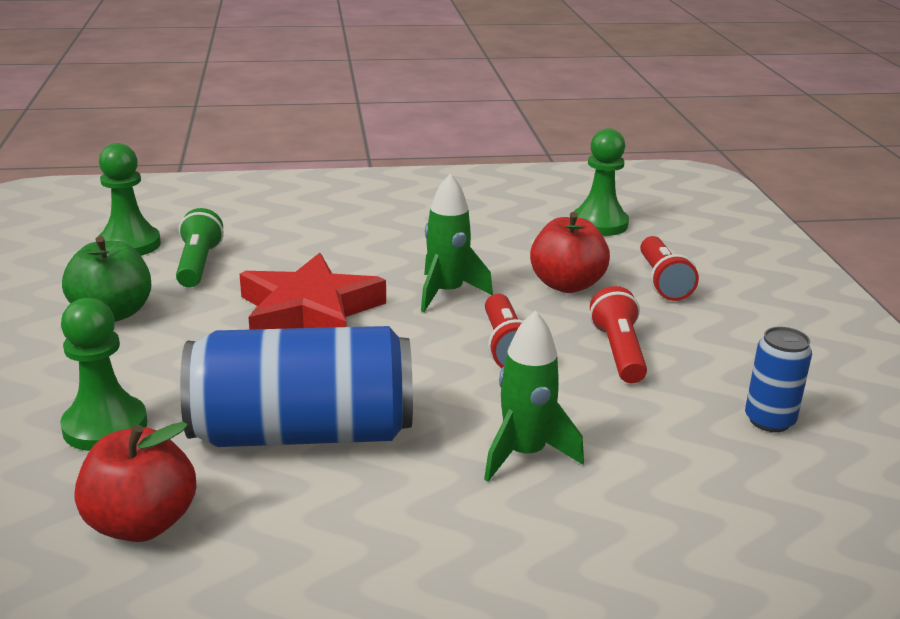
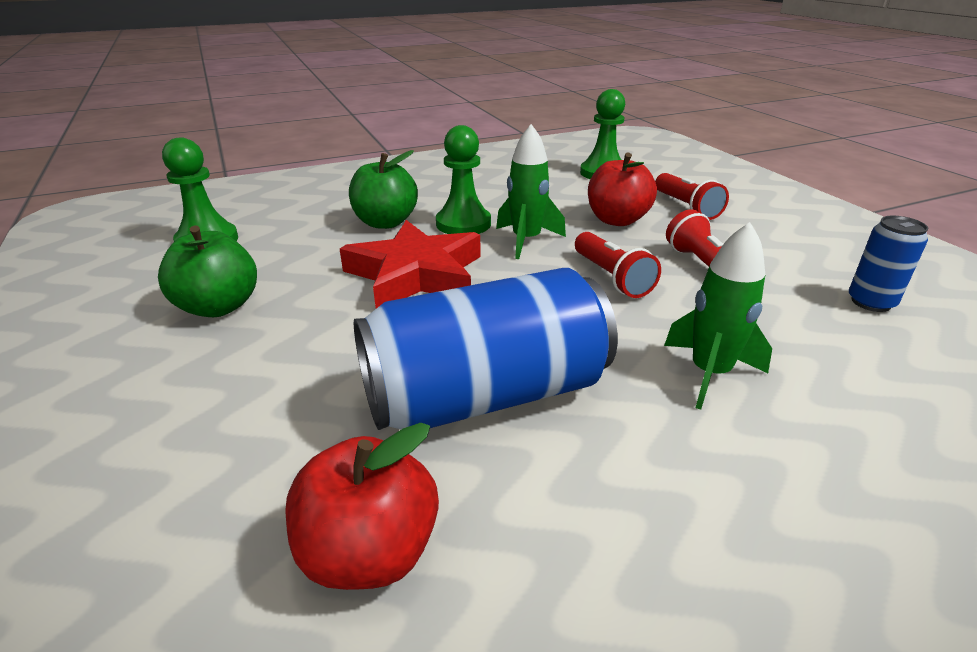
camera: 15 degrees left, 5 degrees up
green pawn [60,298,147,451] -> green pawn moved to [436,125,491,234]
green flashlight [176,208,224,288] -> none
none -> green apple [349,150,418,229]

